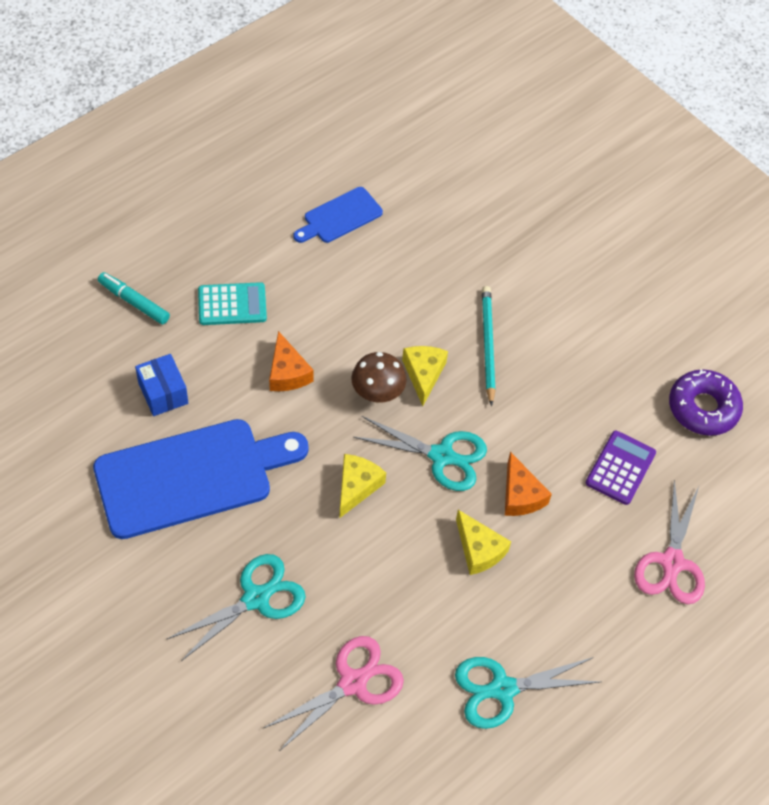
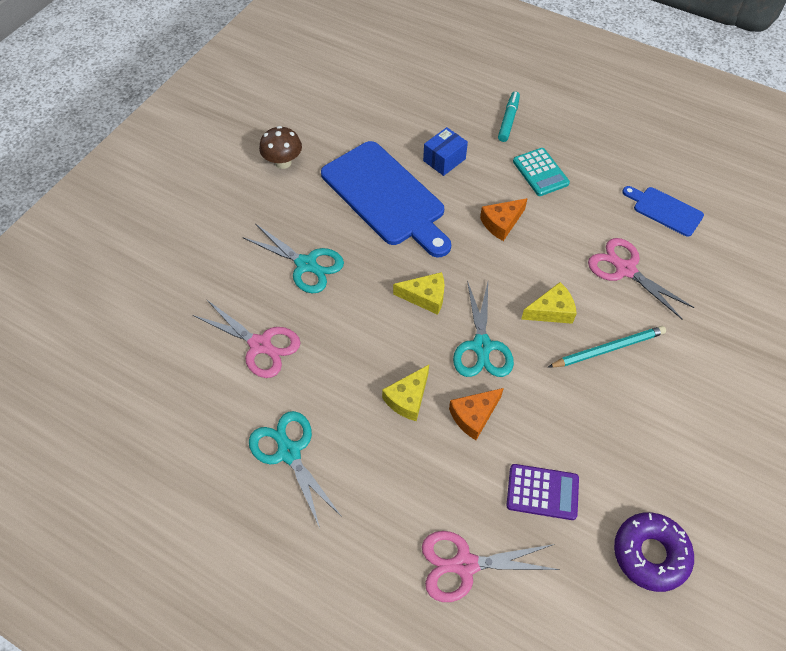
camera: 75 degrees right, 0 degrees up
brown mushroom [351,352,407,403] -> brown mushroom moved to [259,126,302,169]
none -> pink scissors [588,238,695,320]

